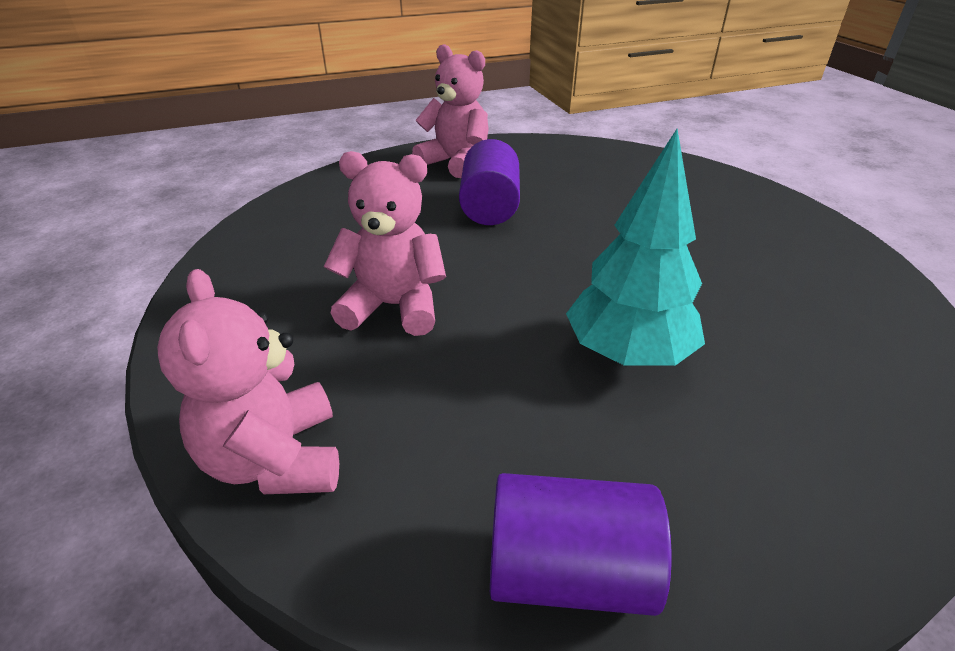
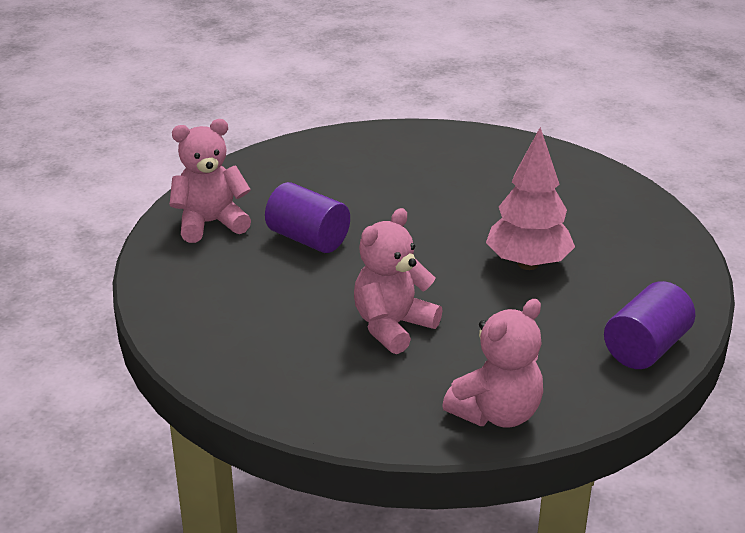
camera: 55 degrees left, 5 degrees down
pink teddy bear [157,269,339,494] -> pink teddy bear turned 60 degrees counterclockwise [442,299,543,428]
turquoise tree [566,129,705,366] -> pink tree [486,127,575,270]

